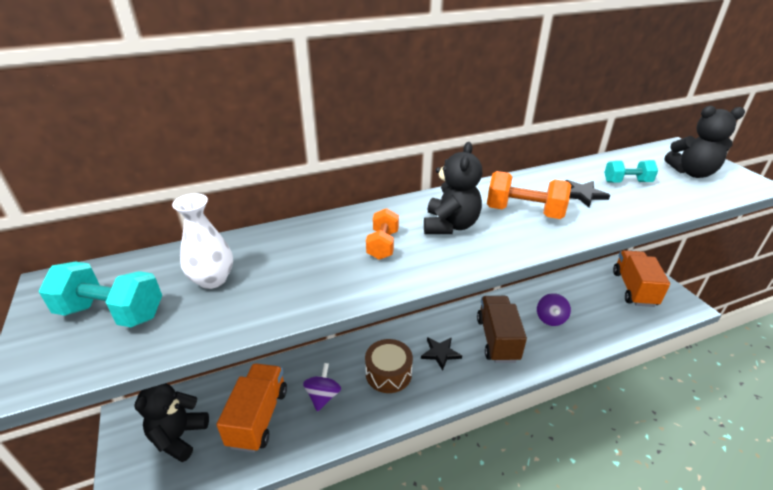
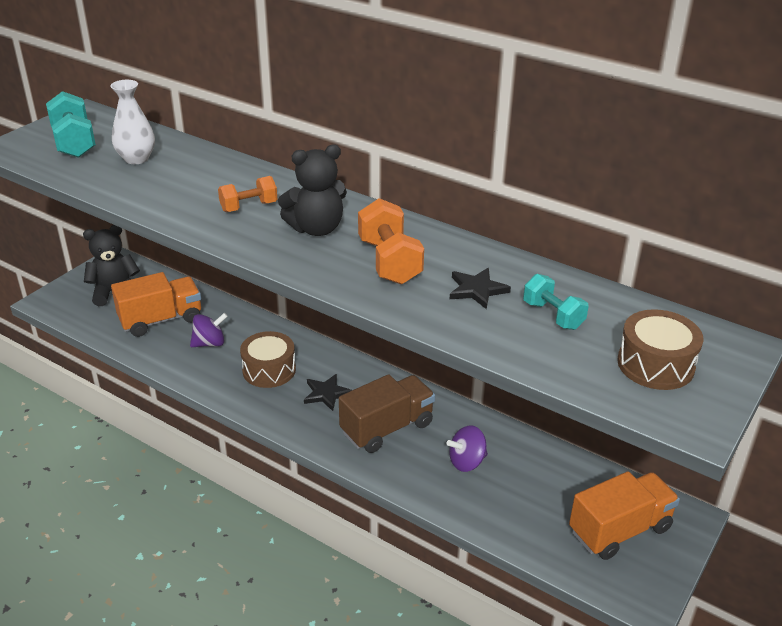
camera: 55 degrees right, 0 degrees up
black teddy bear [664,106,745,178] -> brown drum [617,309,703,390]

